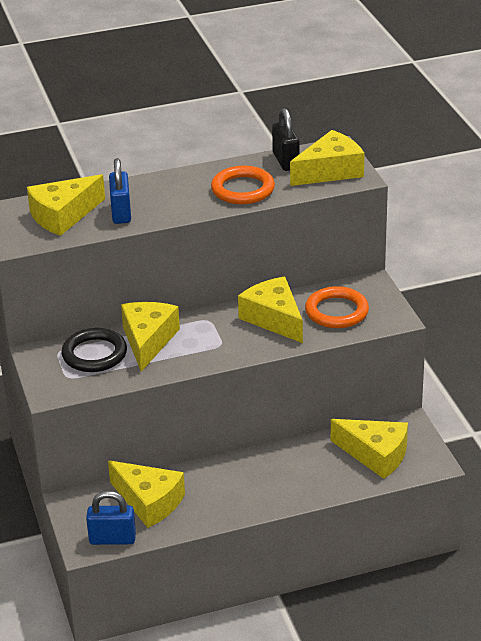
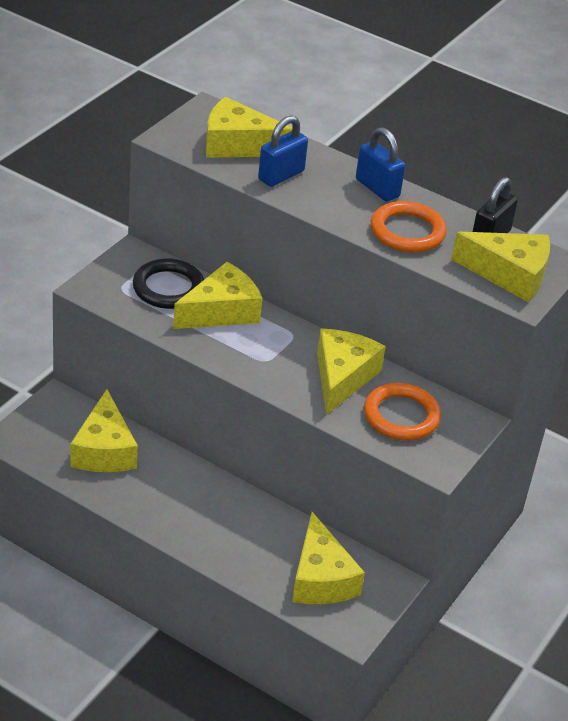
camera: 45 degrees right, 5 degrees up
blue padlock [86,491,136,545] -> blue padlock moved to [356,127,405,201]

